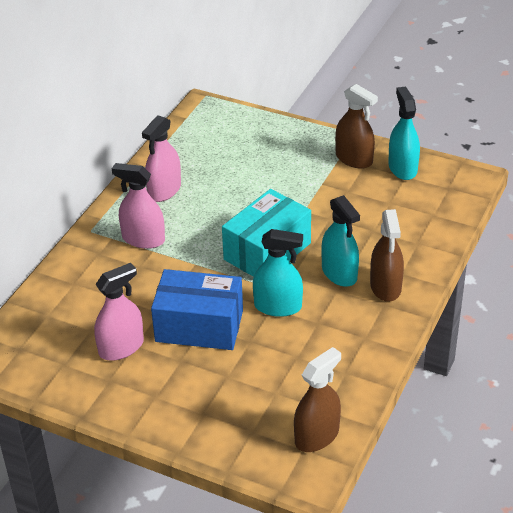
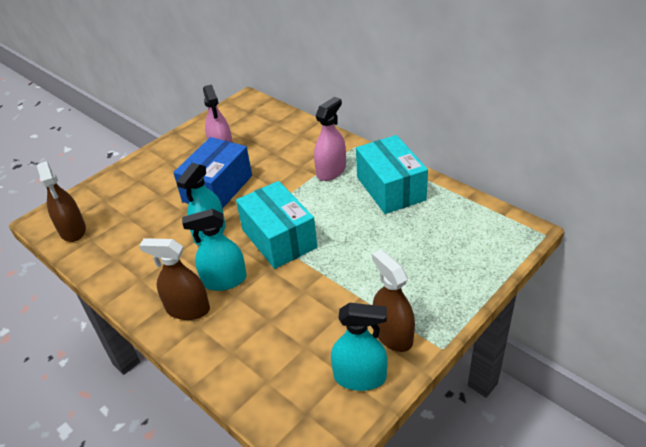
camera: 110 degrees right, 0 degrees up
pink spray bottle [142,115,181,202] -> turquoise box [356,135,428,214]
brown spray bottle [335,84,378,169] -> brown spray bottle turned 90 degrees clockwise [372,249,415,352]

